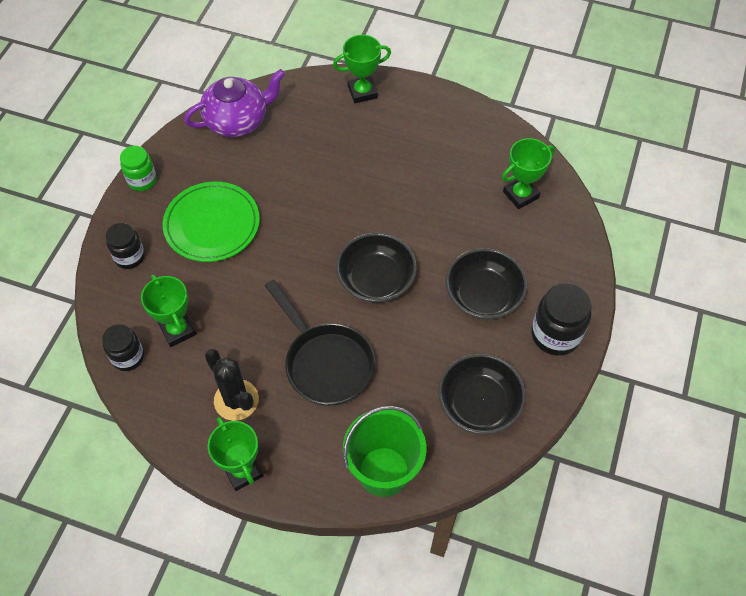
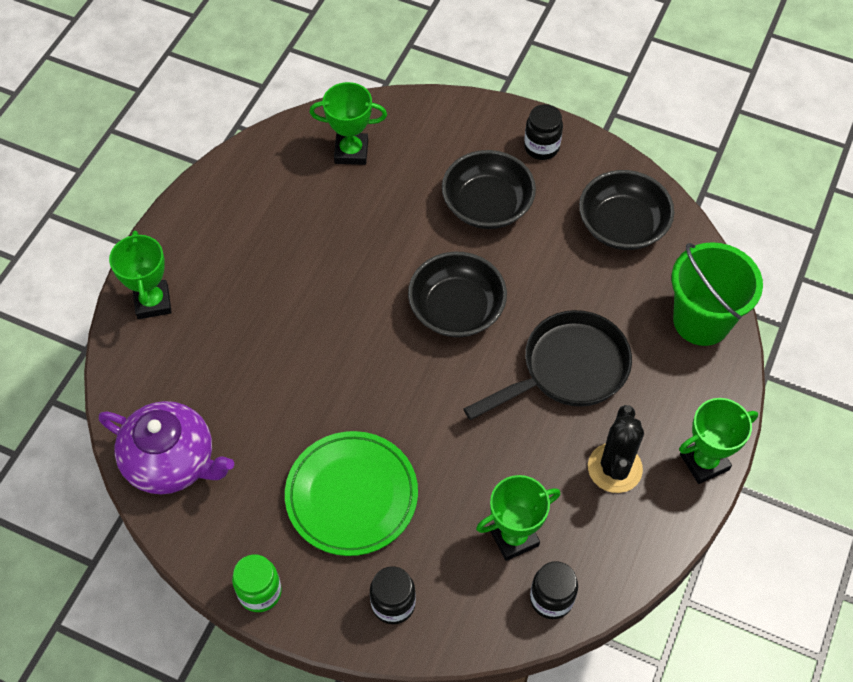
camera: 85 degrees left, 0 degrees up
purple teapot [184,69,285,137] -> purple teapot turned 135 degrees clockwise [99,401,234,494]
black cactus [205,349,259,421] -> black cactus turned 45 degrees counterclockwise [588,405,644,493]
green trophy [502,138,555,209] -> green trophy turned 60 degrees counterclockwise [309,82,387,165]
black jar [531,283,592,356] -> black jar [524,104,563,160], size x0.65

